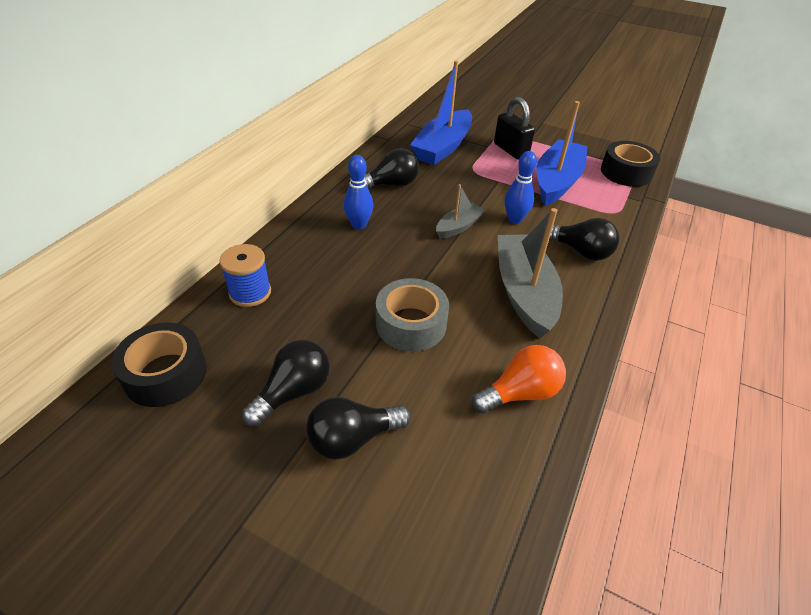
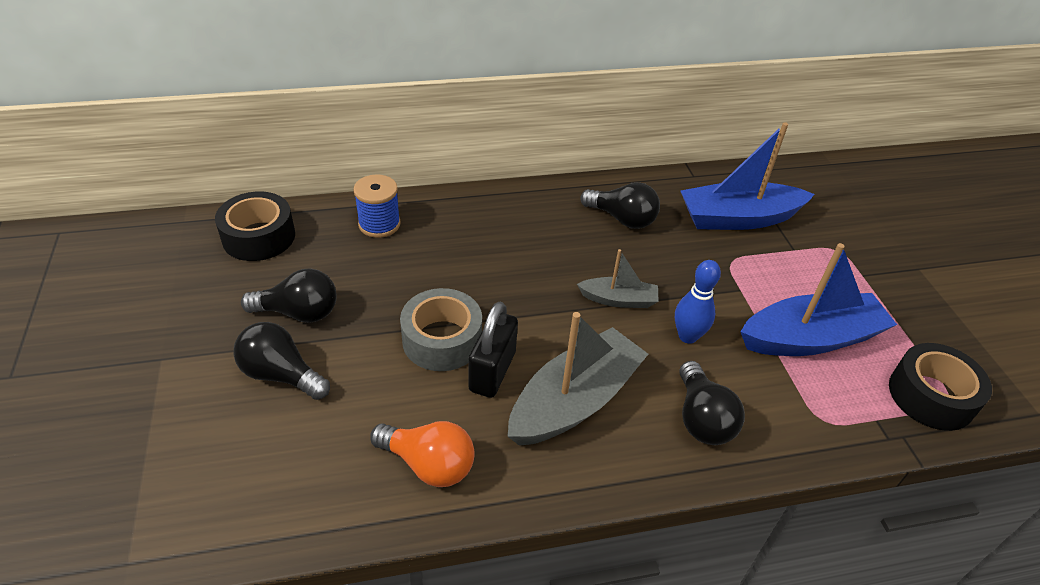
camera: 50 degrees right, 0 degrees up
blue bowling pin [344,155,373,229] -> none
black padlock [494,97,535,160] -> black padlock moved to [468,302,518,398]

